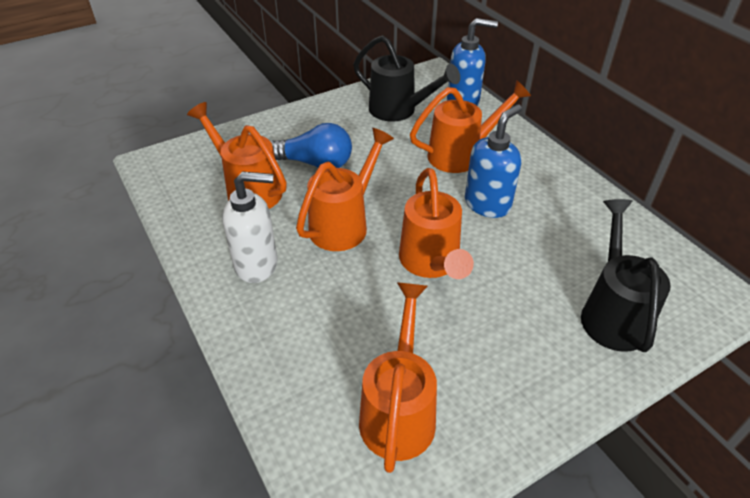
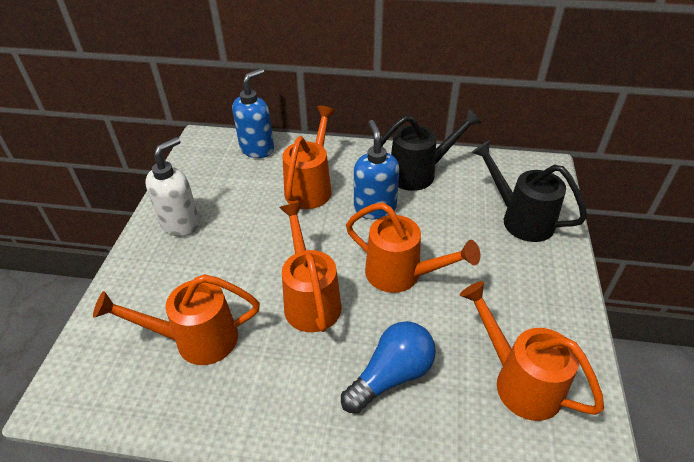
camera: 50 degrees left, 0 degrees up
white soap dispenser [222,171,278,283] -> white soap dispenser moved to [145,137,200,237]
blue light bulb [270,123,352,168] -> blue light bulb moved to [341,321,436,414]
black watering can [353,35,460,121] -> black watering can moved to [381,109,482,191]

